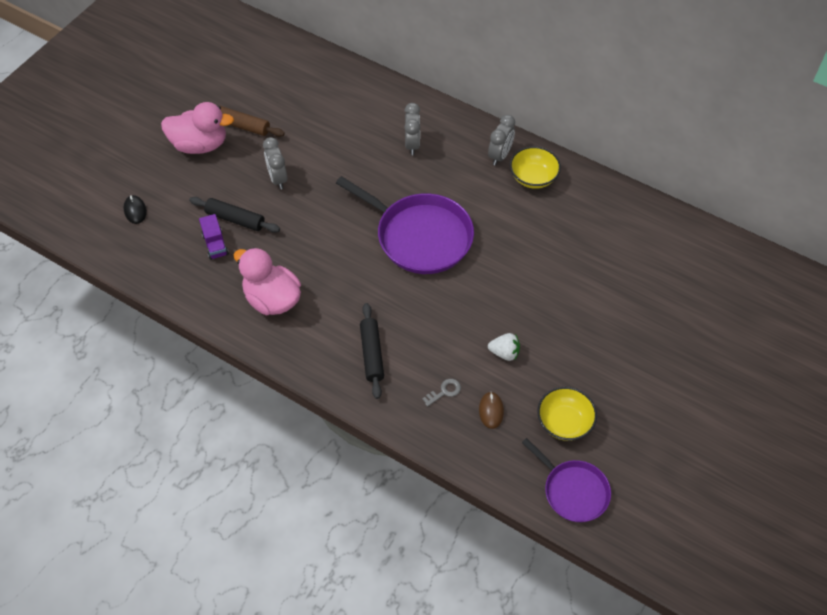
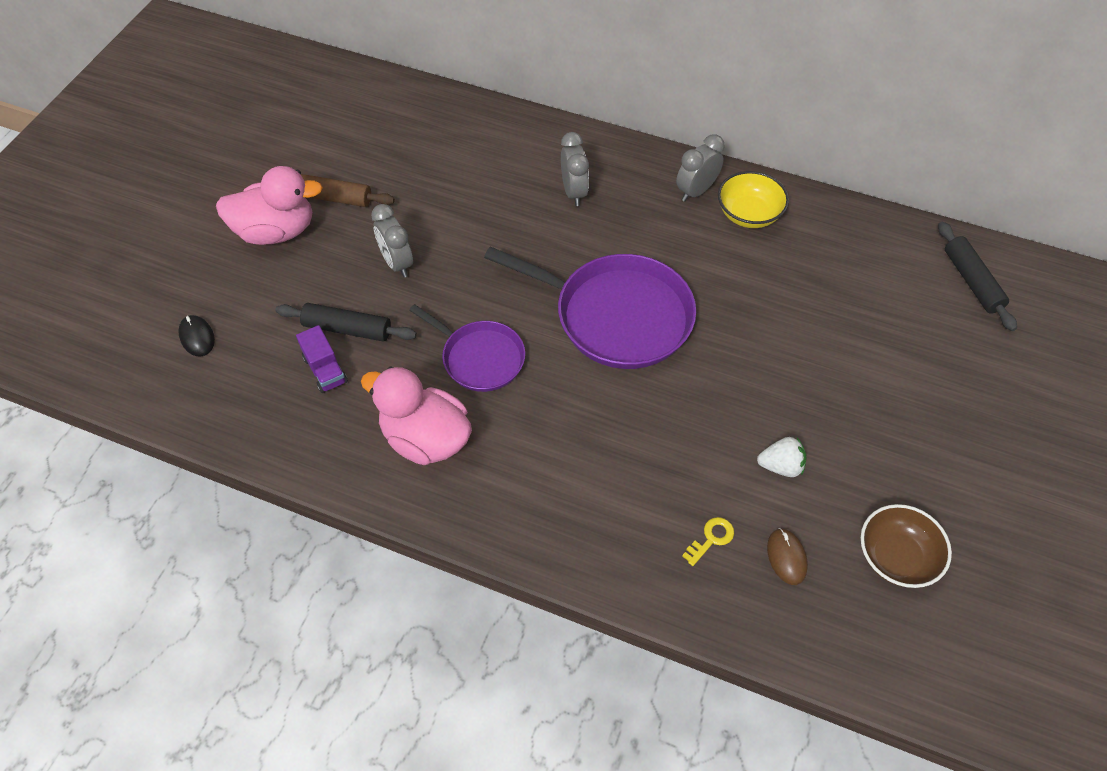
camera: 10 degrees left, 0 degrees up
black rolling pin [360,303,384,399] -> black rolling pin moved to [938,221,1017,331]
grey key [422,379,461,407] -> yellow key [682,517,734,566]
grey clock [488,115,515,166] -> grey clock turned 150 degrees counterclockwise [676,134,724,202]
purple pan [522,438,611,522] -> purple pan moved to [409,304,525,392]
yellow bowl [537,387,597,441] -> brown bowl [861,504,952,588]

